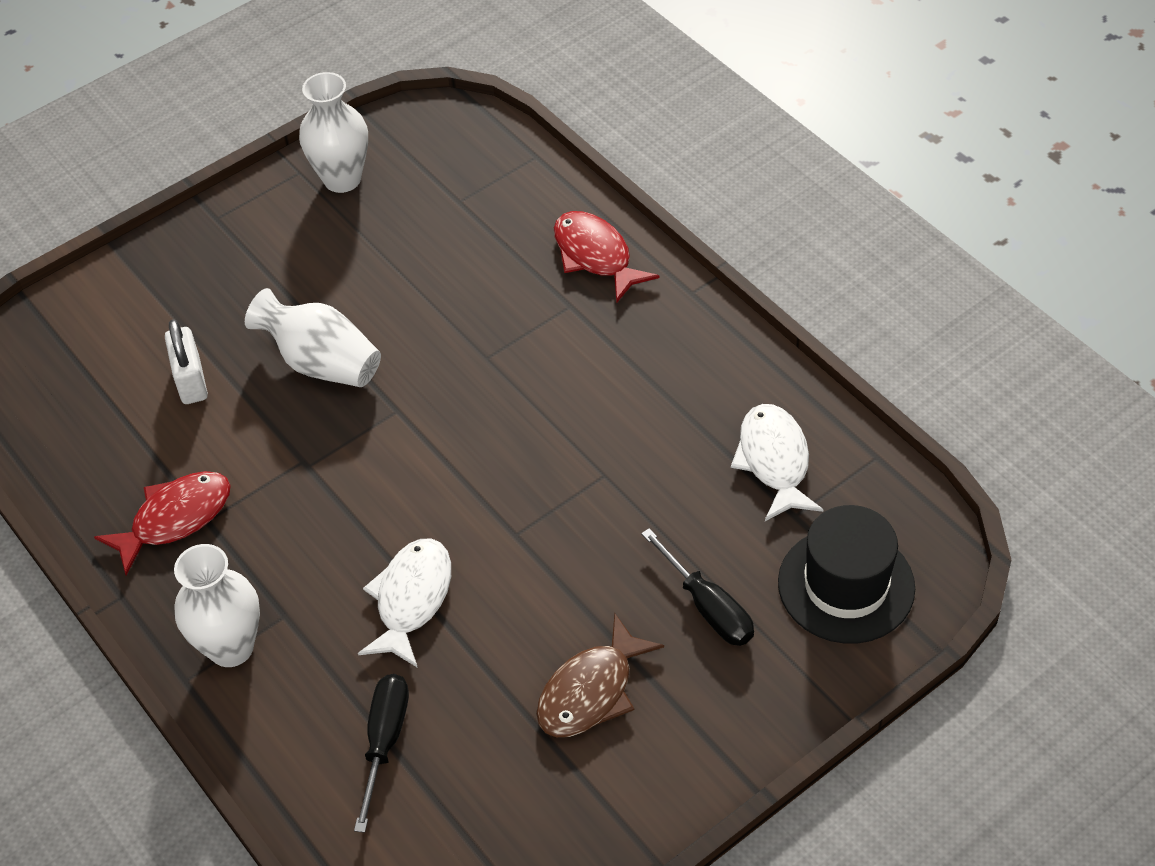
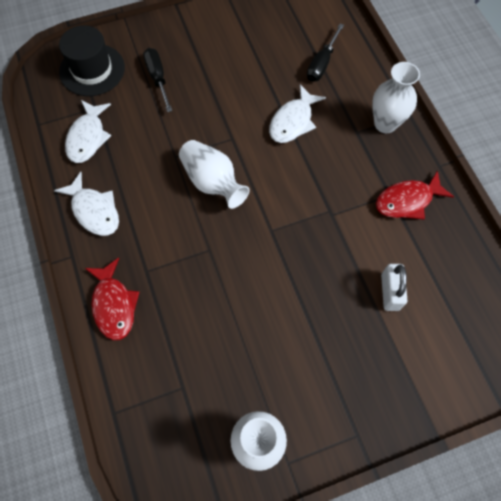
camera: 165 degrees left, 15 degrees up
white vase [245,288,381,387] -> white vase moved to [179,140,250,209]
brown fish [536,614,664,737] -> none
none -> white fish [54,172,119,236]

